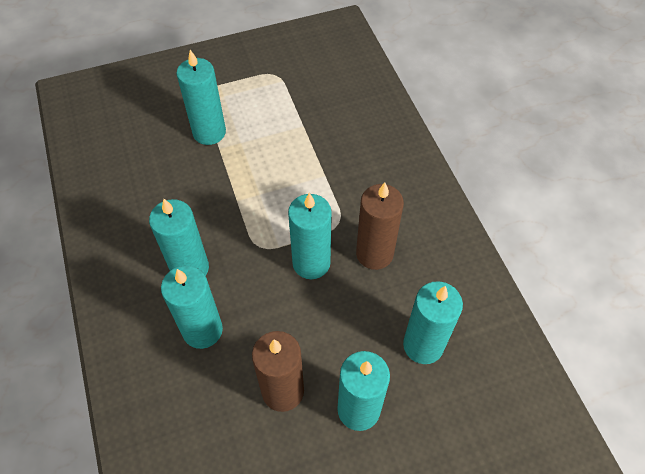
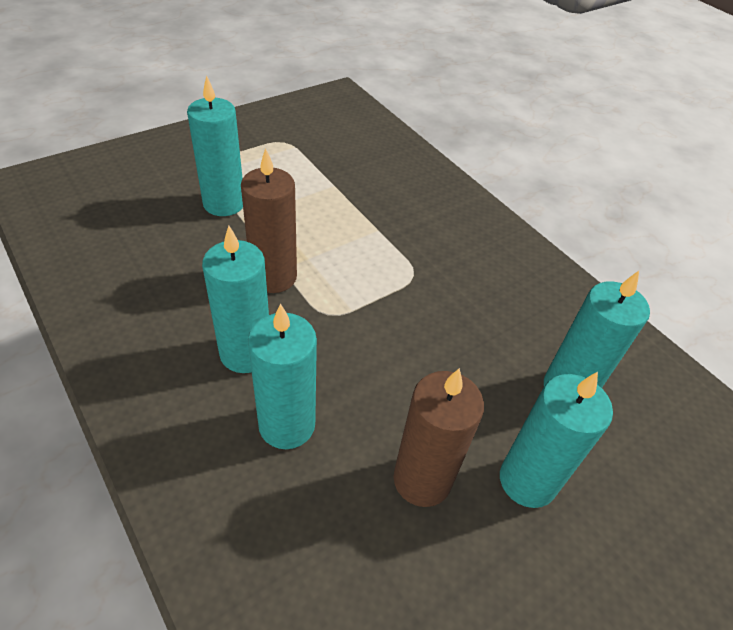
camera: 20 degrees left, 10 degrees down
turquoise candle [288,193,332,279] -> none
brown candle [356,183,404,270] -> brown candle moved to [241,148,297,293]

